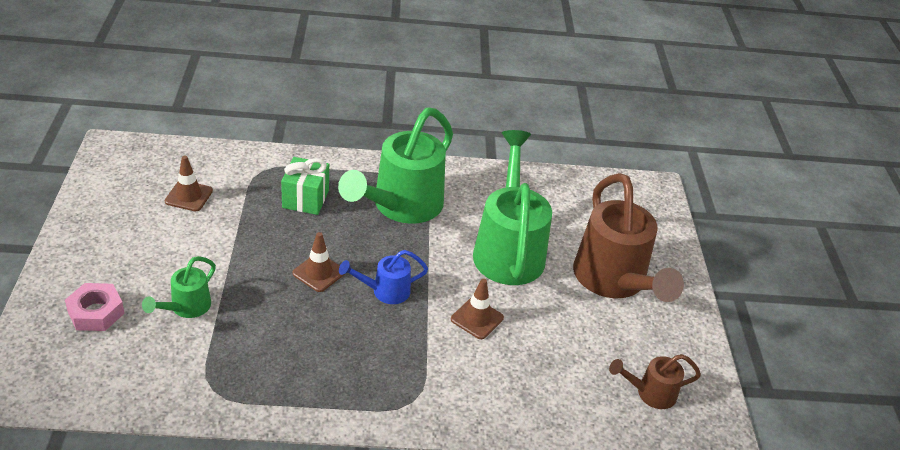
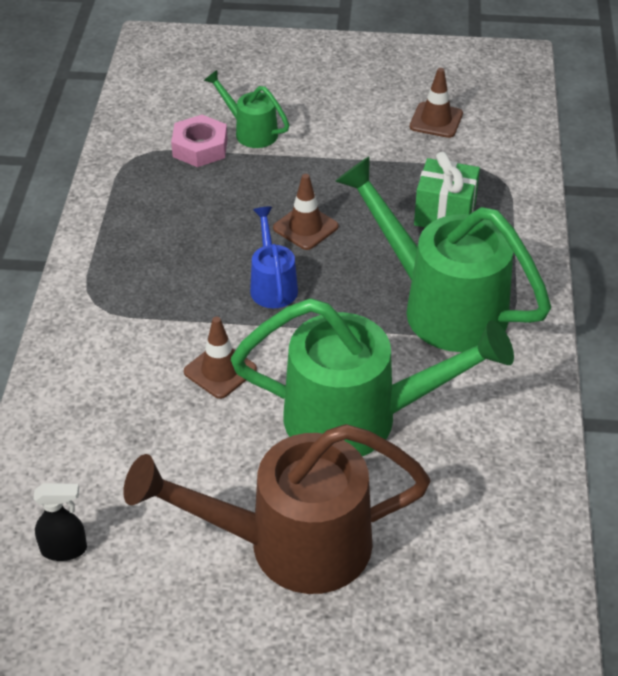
camera: 100 degrees right, 5 degrees up
pink nut [65,283,125,331] -> pink nut moved to [171,115,228,167]
brown watering can [609,354,701,409] -> black spray bottle [34,483,87,561]

